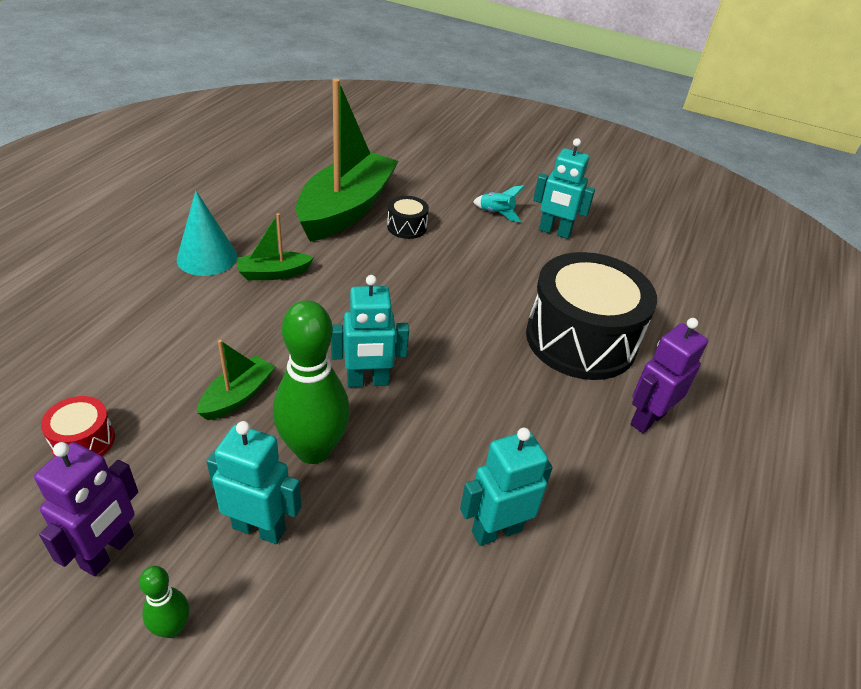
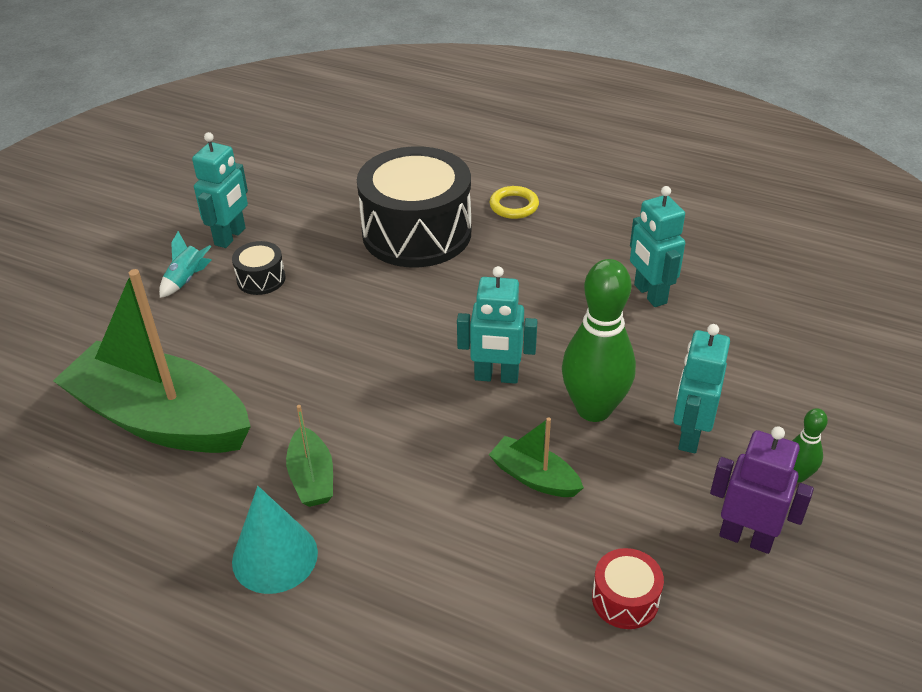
camera: 85 degrees left, 0 degrees up
turquoise robot [331,275,409,387] -> turquoise robot turned 105 degrees clockwise [457,266,537,384]
black drum [387,196,429,239] -> black drum moved to [232,241,286,295]
purple robot [630,318,708,433] -> yellow ring [490,186,539,219]

